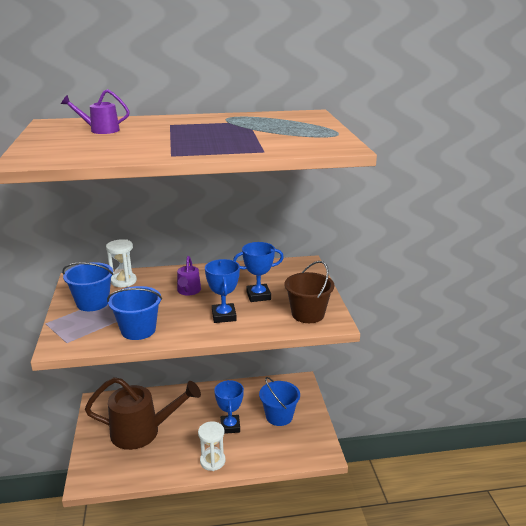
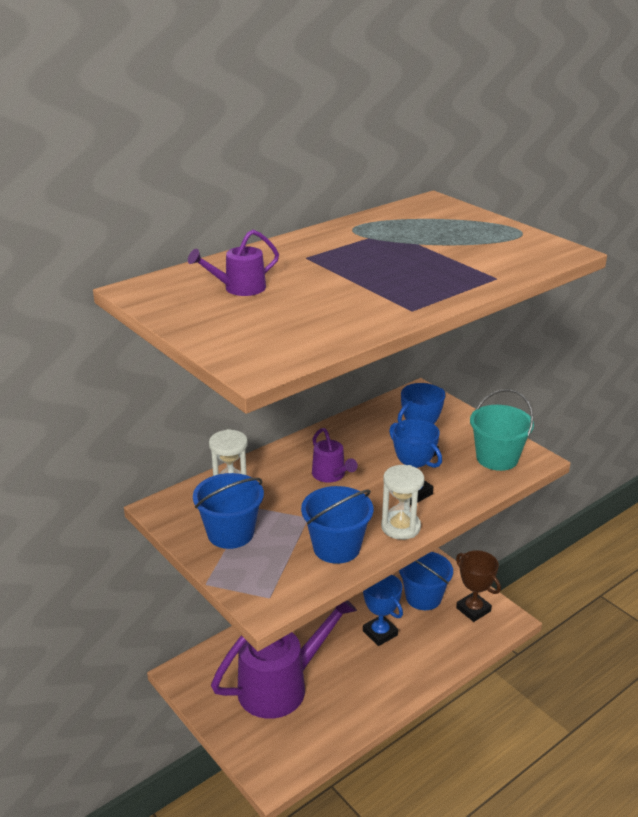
camera: 30 degrees left, 5 degrees up
brown watering can [85,377,201,450] -> purple watering can [211,600,357,719]
white hourglass [198,422,226,471] -> white hourglass moved to [381,465,424,540]
brown bucket [285,261,334,323] -> turquoise bucket [470,389,534,471]
none -> brown trophy [456,550,501,622]

